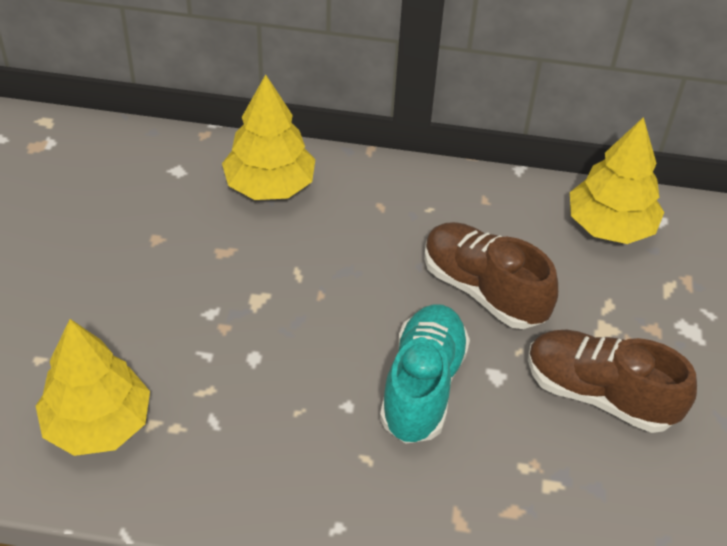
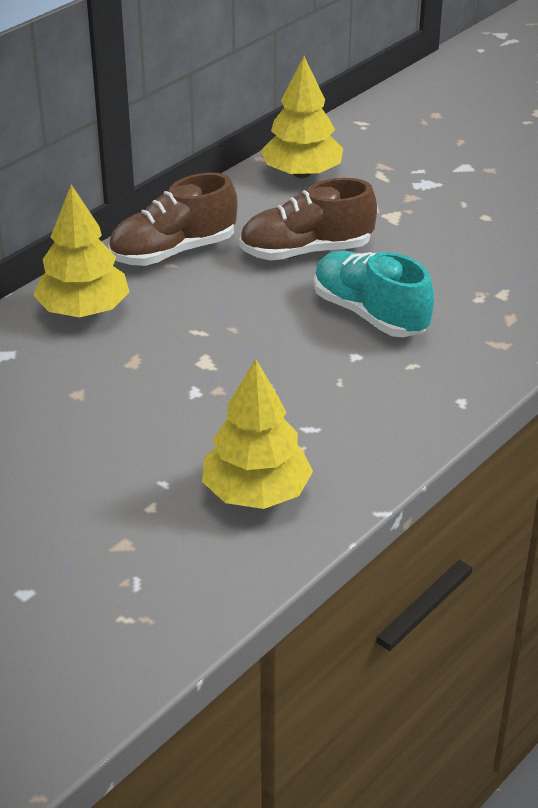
camera: 55 degrees left, 10 degrees down
brown shoe [528,330,697,433] -> brown shoe moved to [109,173,238,266]

